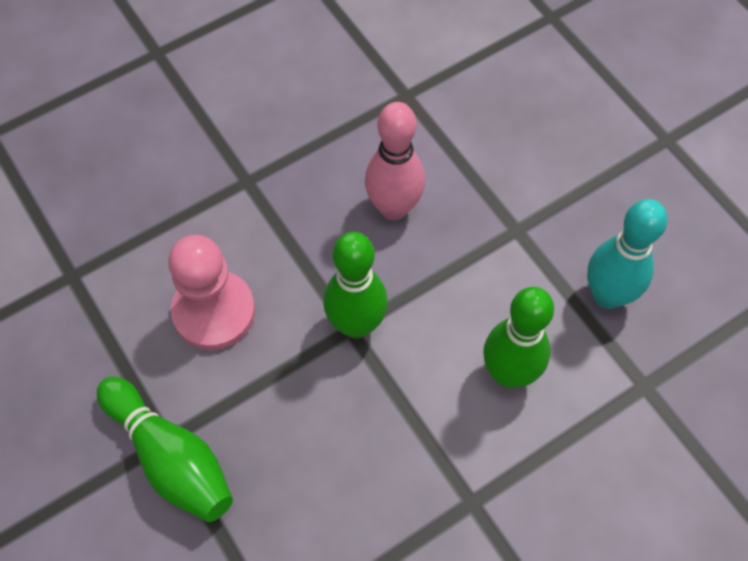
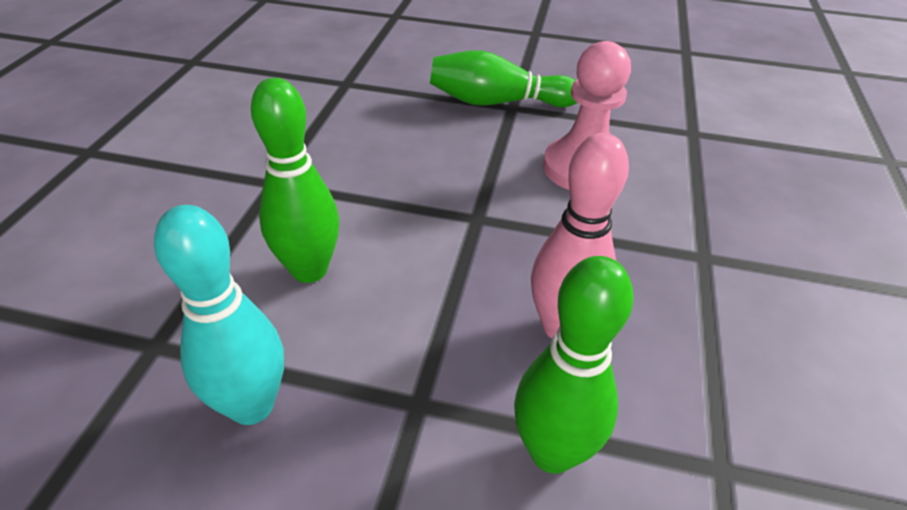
camera: 135 degrees right, 20 degrees down
green bowling pin [323,232,388,338] -> green bowling pin moved to [514,256,633,474]

